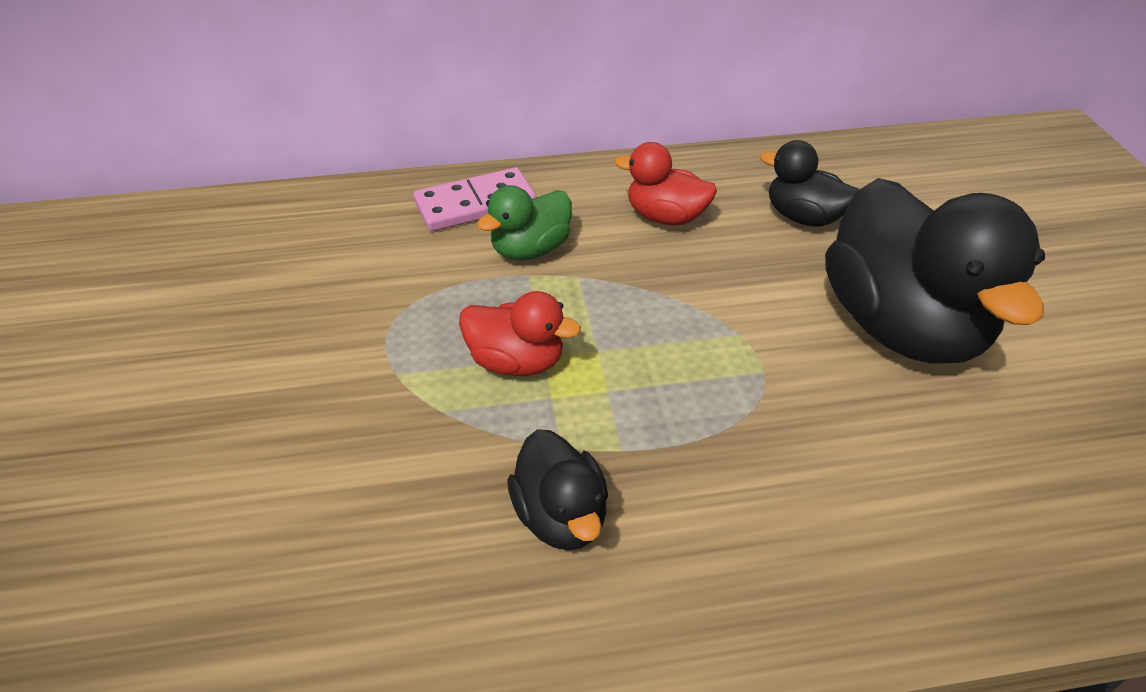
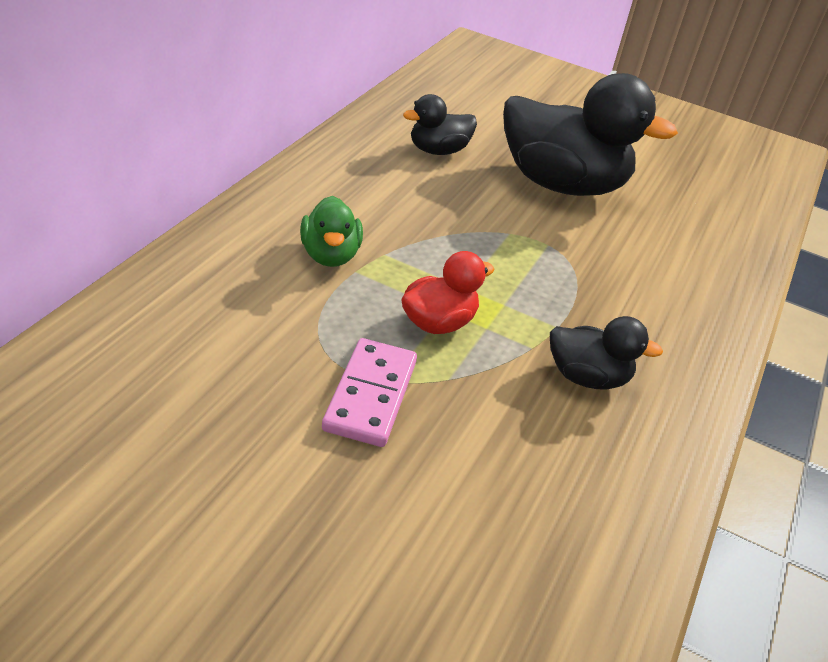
camera: 60 degrees left, 5 degrees down
pink domino [413,167,536,231] -> pink domino moved to [322,338,417,447]
red duck [615,142,717,225] -> none

